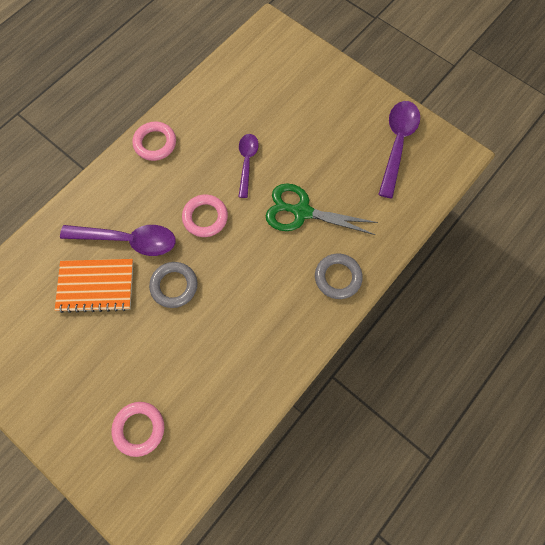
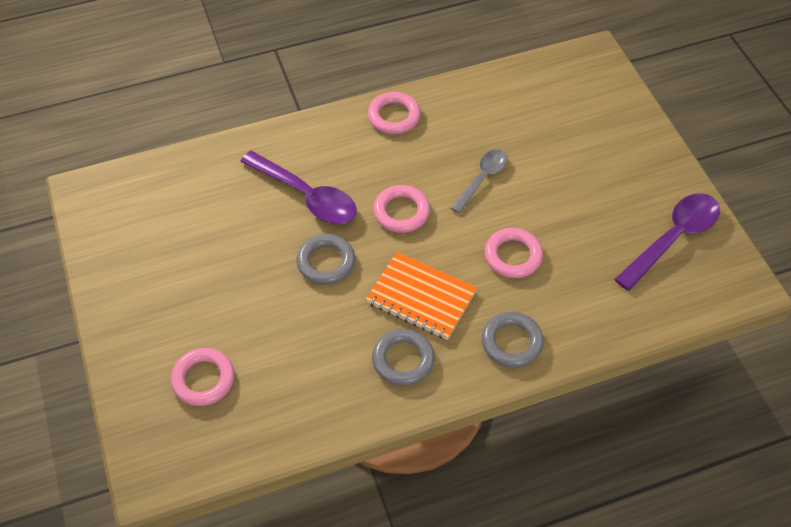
camera: 30 degrees right, 15 degrees down
orange notebook [55,259,133,313] -> orange notebook moved to [366,252,477,340]
purple spoon [239,134,259,198] -> grey spoon [451,149,508,213]
green scissors [266,183,378,235] -> pink ring [485,228,543,278]
none -> grey ring [372,329,435,386]

